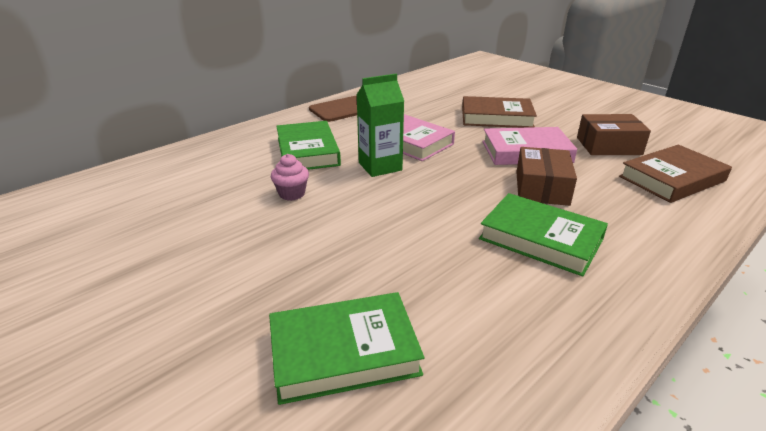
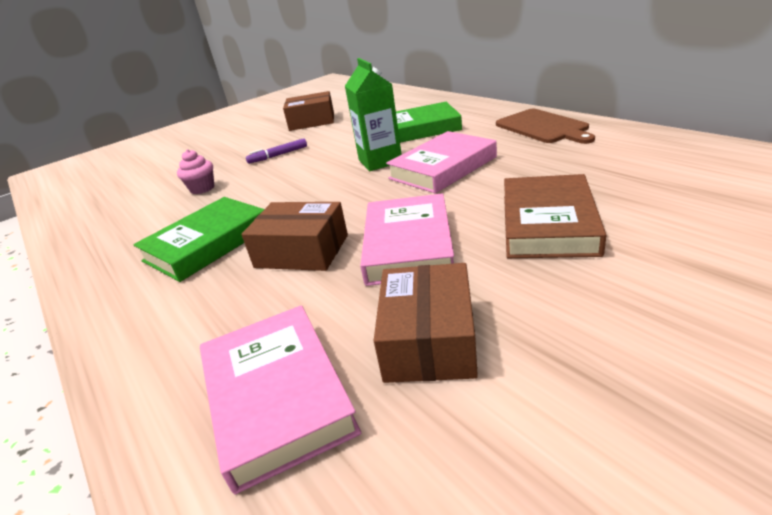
camera: 100 degrees right, 0 degrees up
green book [269,292,424,405] -> none
pink cupcake [271,154,309,201] -> pink cupcake moved to [177,149,214,194]
brown book [619,145,732,203] -> pink book [200,305,361,495]
none -> purple marker [246,138,307,164]
none -> brown box [283,91,334,131]

